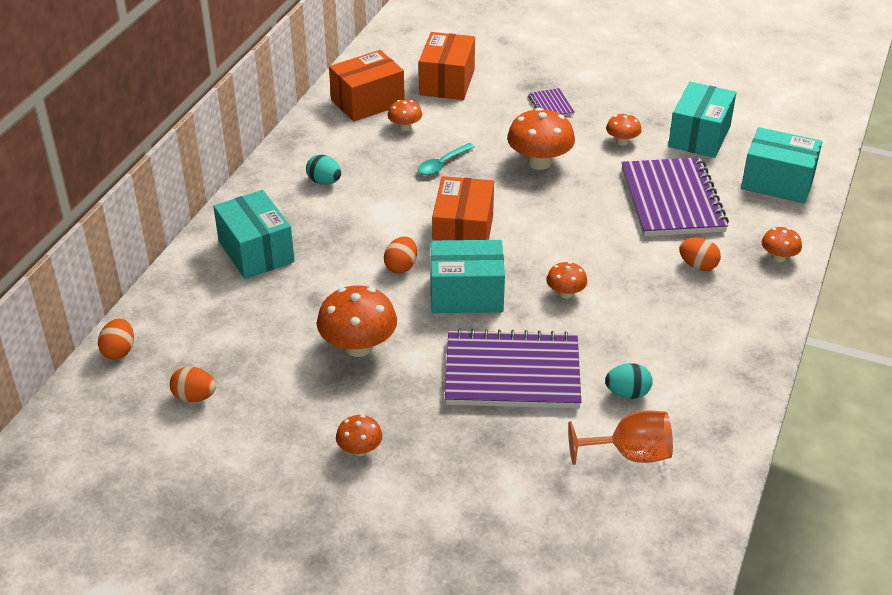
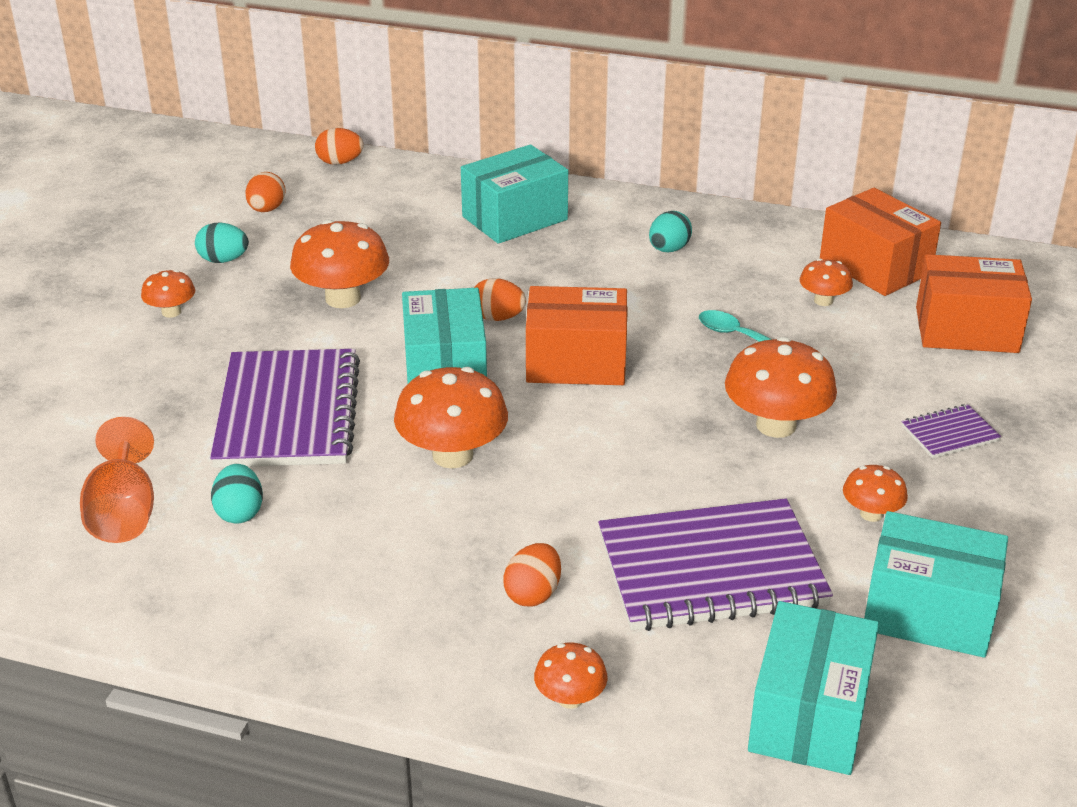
camera: 85 degrees right, 5 degrees down
orange mushroom [546,262,587,299] -> orange mushroom [394,367,508,468], size x1.86
none -> turquoise egg [195,223,249,263]

